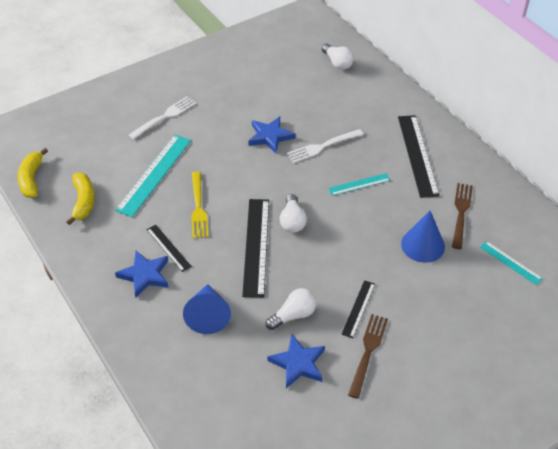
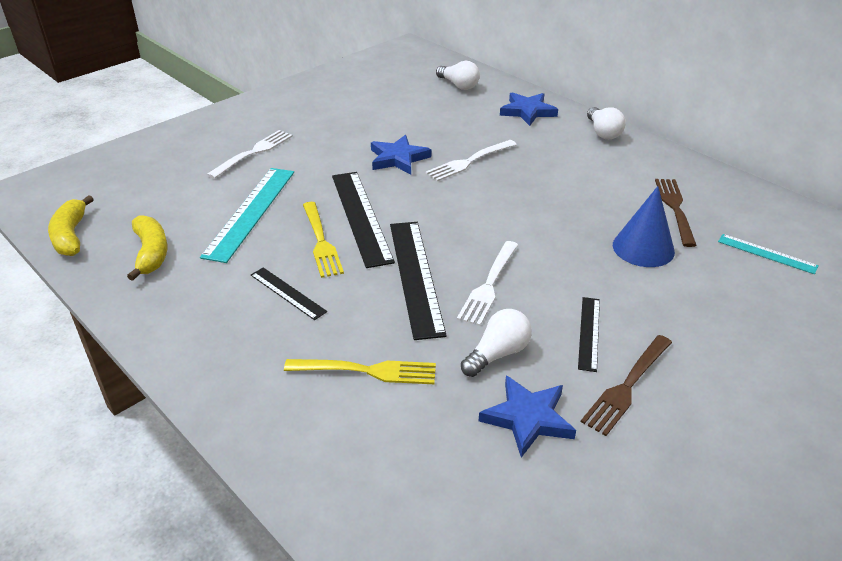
camera: 10 degrees left, 10 degrees down
blue star [115,251,169,298] -> blue star moved to [500,92,558,126]
blue cone [183,284,231,334] -> yellow fork [284,359,436,384]
white light bulb [280,194,307,233] -> white light bulb moved to [587,107,626,139]
turquoise ruler [328,173,390,196] -> none
brown fork [348,314,388,399] -> brown fork turned 150 degrees counterclockwise [581,335,672,436]
black ruler [398,115,440,198] -> black ruler moved to [332,172,395,268]
none -> white fork [457,241,518,326]

